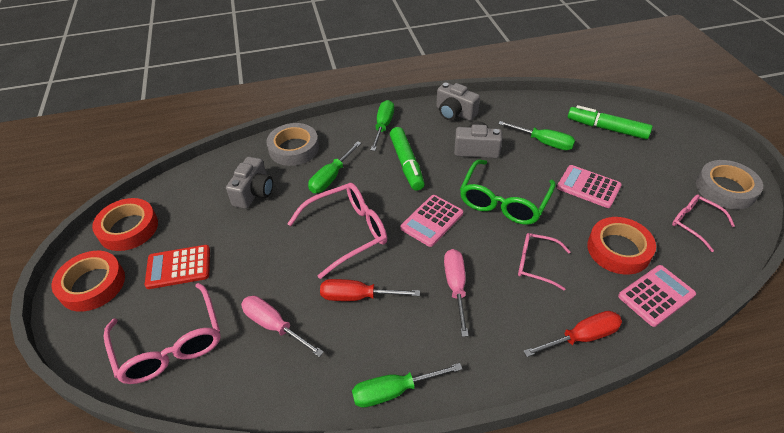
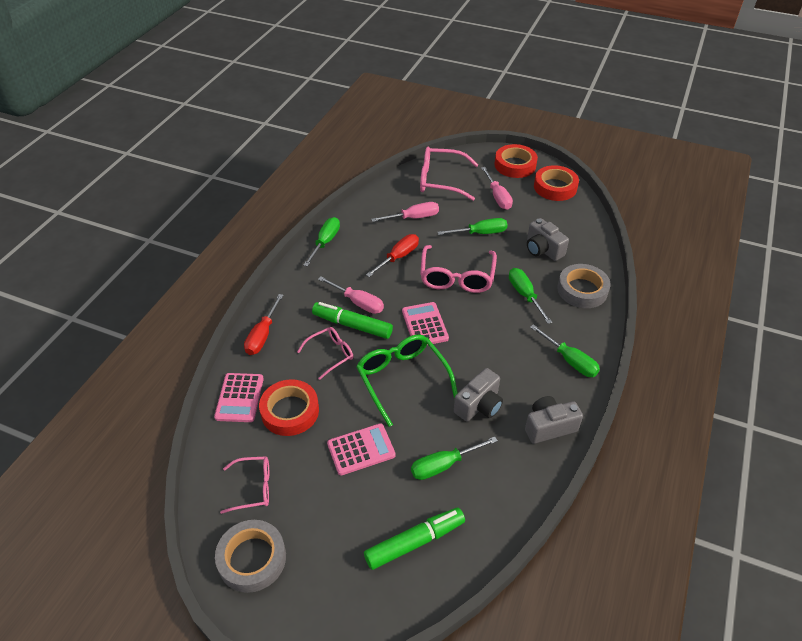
camera: 125 degrees right, 0 degrees up
red calculator [145,245,210,289] -> pink screwdriver [481,167,513,210]
green marker [390,127,425,191] -> green marker moved to [312,302,393,339]
none -> green screwdriver [438,218,508,235]

